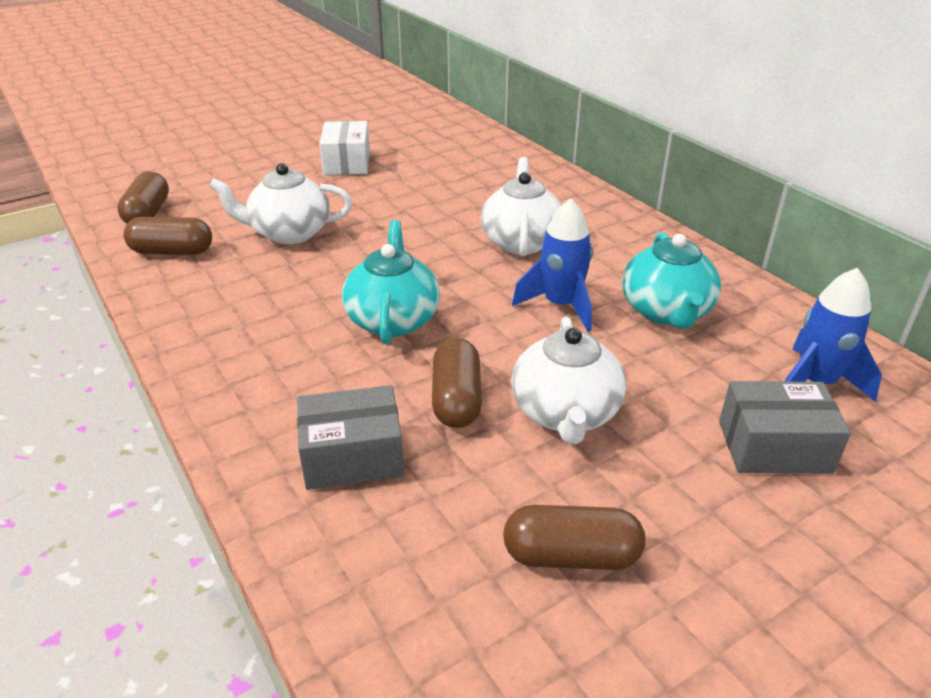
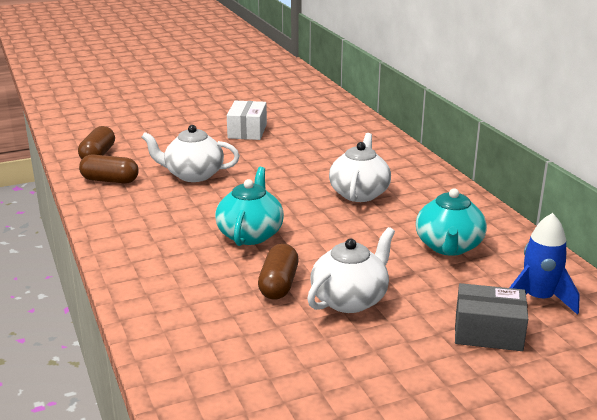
camera: 10 degrees right, 10 degrees down
grey box [297,385,404,490] -> none
brown capsule [503,505,646,570] -> none
white teapot [511,317,626,444] -> white teapot turned 150 degrees counterclockwise [307,227,395,313]
blue rocket [512,198,593,332] -> none

